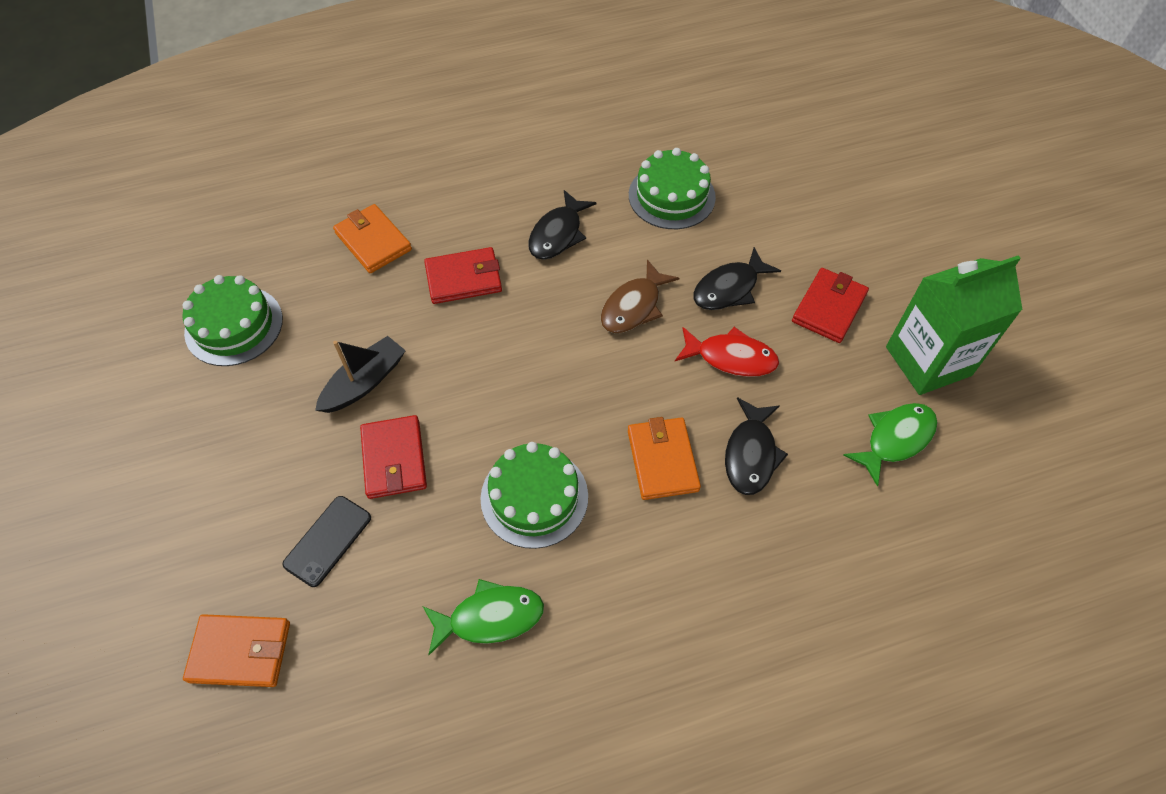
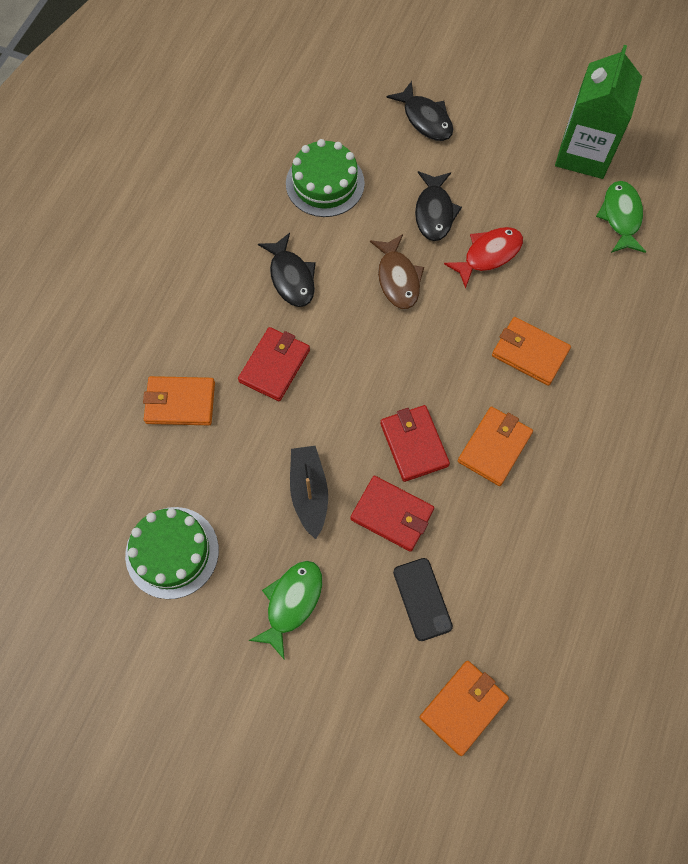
camera: 50 degrees left, 10 degrees up
green fish [423,579,544,655] -> green fish moved to [249,561,322,659]
green cake [480,442,588,549] -> orange wallet [458,407,533,486]
black fish [725,397,788,495] -> black fish moved to [387,81,453,141]
red wallet [792,268,869,343] -> red wallet moved to [380,405,450,482]

